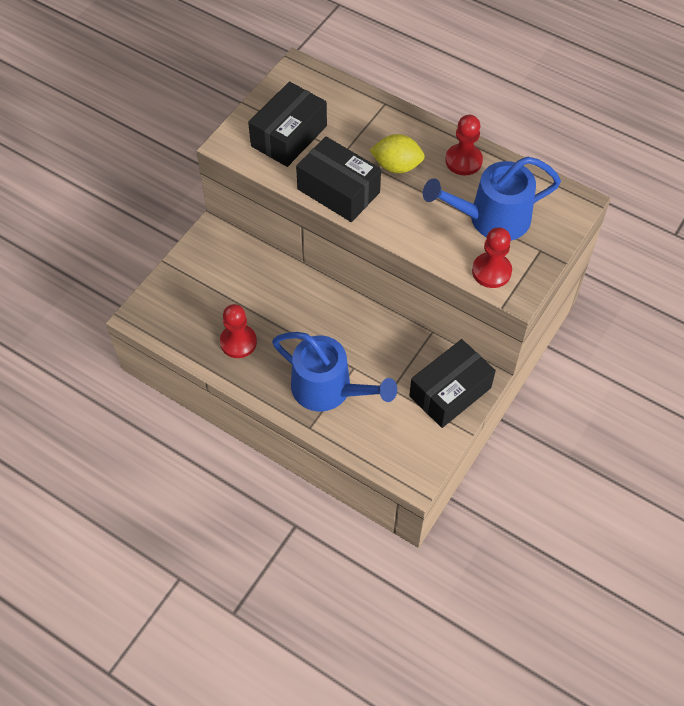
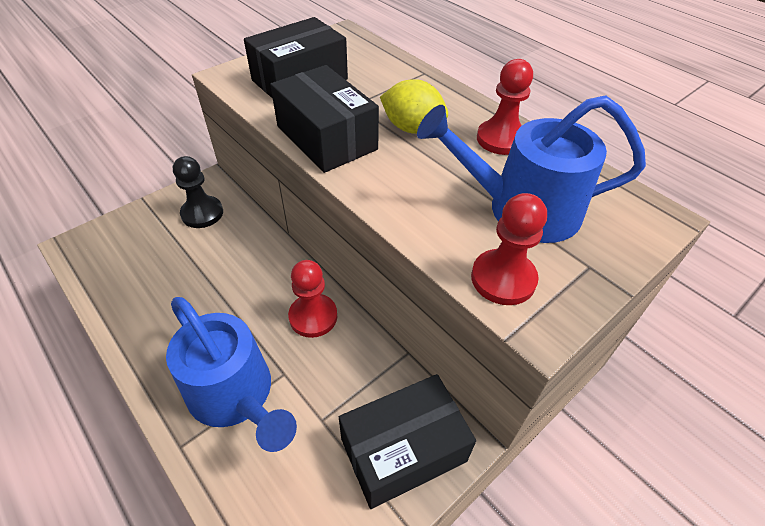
camera: 15 degrees right, 10 degrees down
red pawn [220,304,257,358] -> red pawn moved to [288,260,337,338]
none -> black pawn [173,156,223,228]

